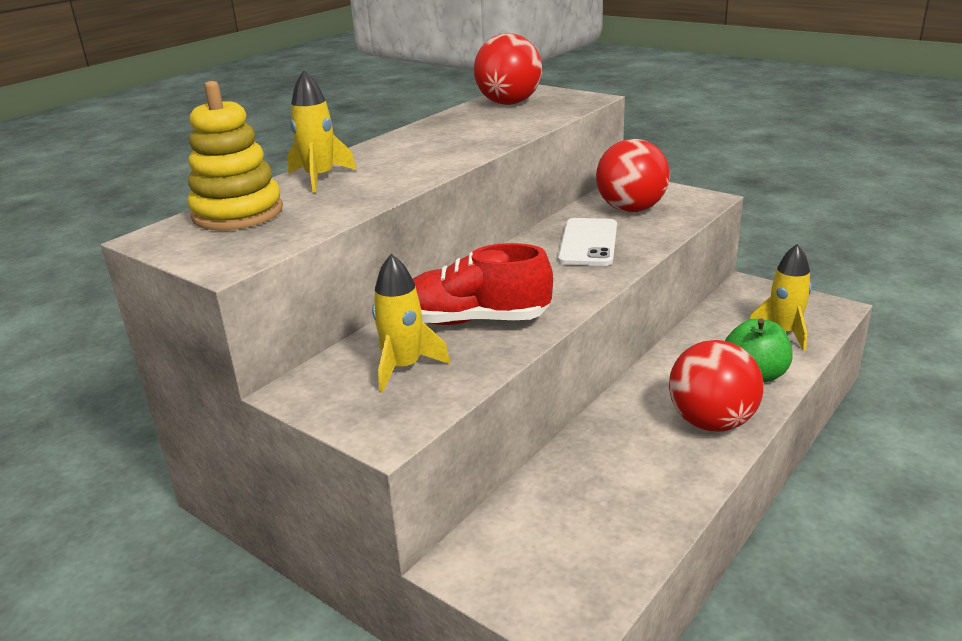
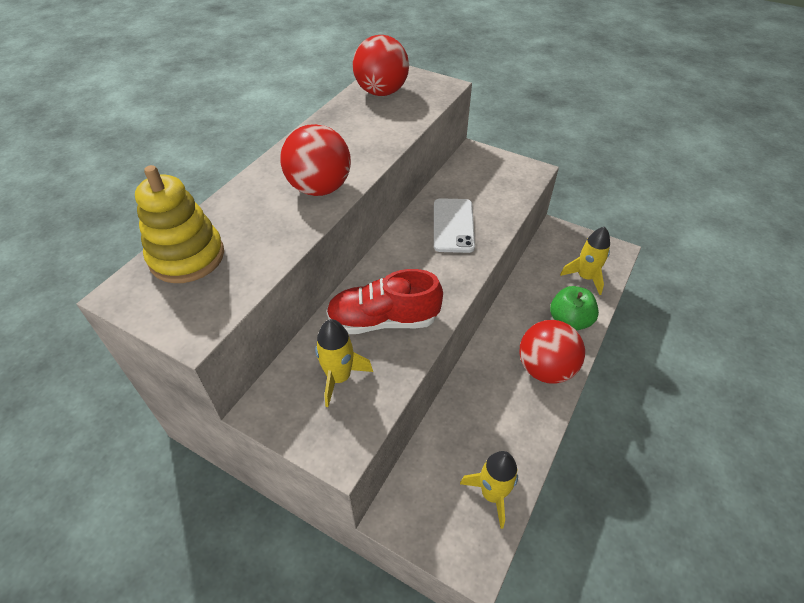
camera: 10 degrees left, 20 degrees up
yellow rocket [287,70,357,193] -> yellow rocket moved to [460,451,518,529]
red ball [596,139,670,212] -> red ball moved to [280,124,351,196]

